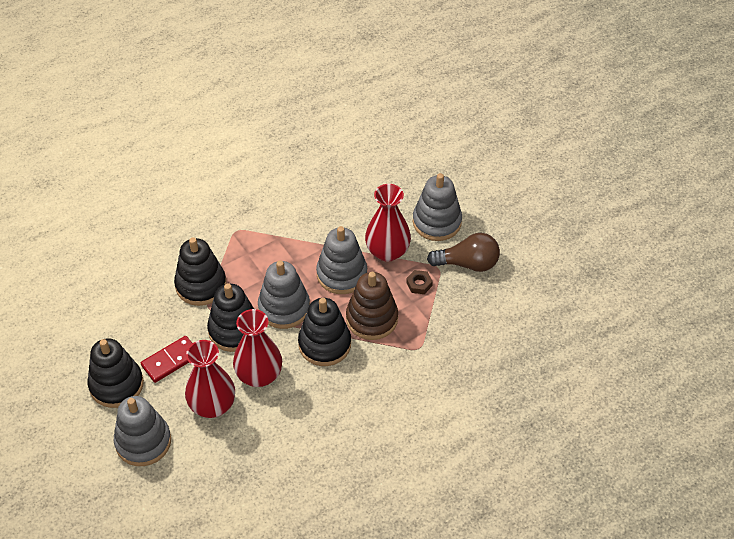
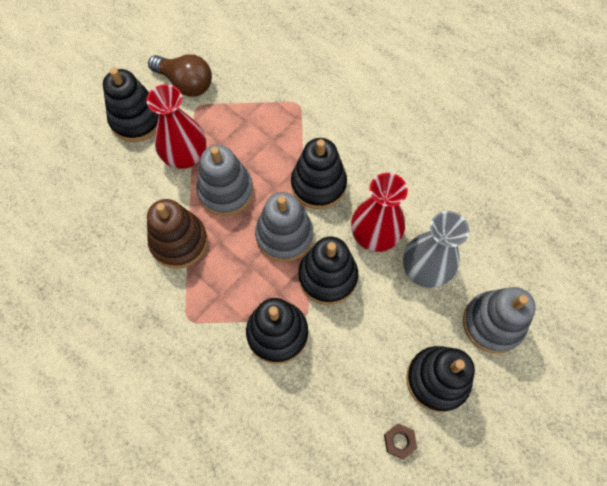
camera: 105 degrees left, 15 degrees up
red domino [141,336,192,383] -> none
red vase [185,340,235,418] -> grey vase [403,211,469,288]
brown stacking toy [346,272,398,340] -> brown stacking toy moved to [147,199,208,269]
brown nut [406,270,433,294] -> brown nut moved to [384,423,417,459]
grey stacking toy [413,173,462,241] -> black stacking toy [103,68,159,142]
brown light bulb [427,233,500,272] -> brown light bulb turned 135 degrees clockwise [148,54,212,97]

